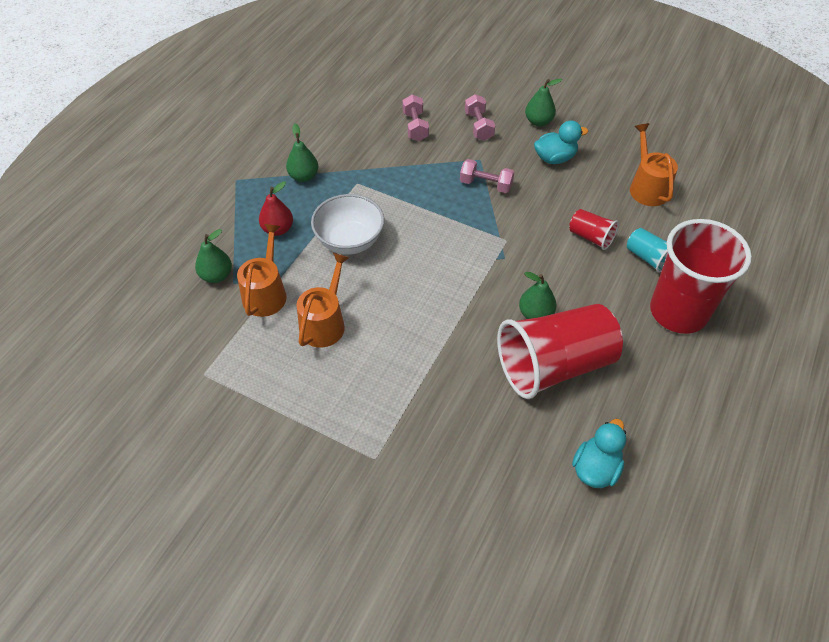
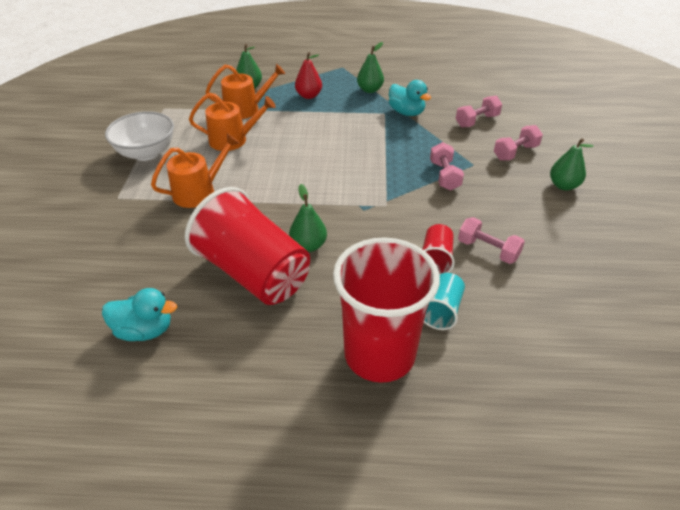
camera: 65 degrees right, 10 degrees down
white bowl [311,194,384,255] -> white bowl moved to [105,111,174,161]
turquoise duck [534,120,588,164] -> turquoise duck moved to [389,80,431,116]
orange watering can [630,123,678,206] -> orange watering can moved to [151,133,240,208]
none -> pink dumbbell [458,217,525,264]

